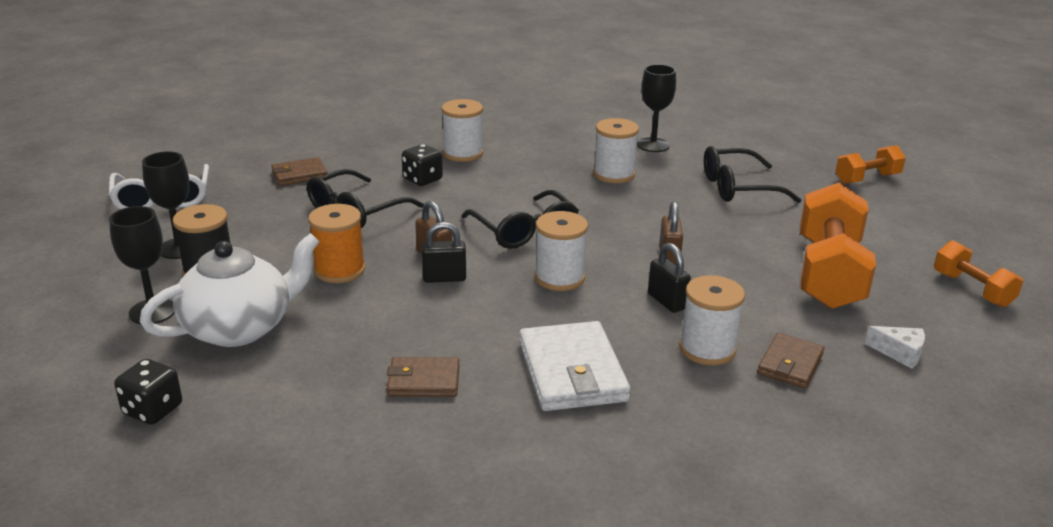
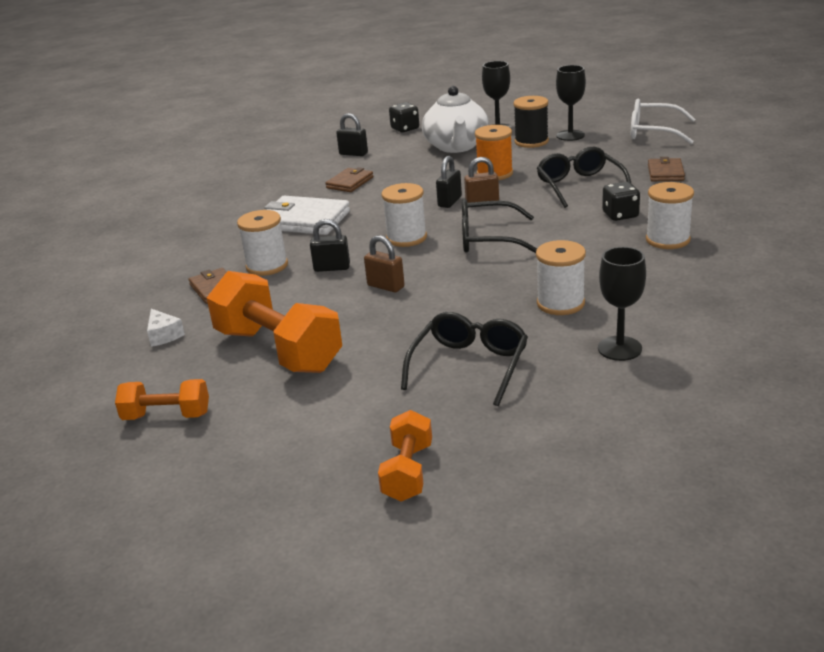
camera: 125 degrees right, 0 degrees up
white cheese [865,326,925,369] -> white cheese turned 90 degrees counterclockwise [147,309,185,347]
none -> black padlock [336,113,368,156]

